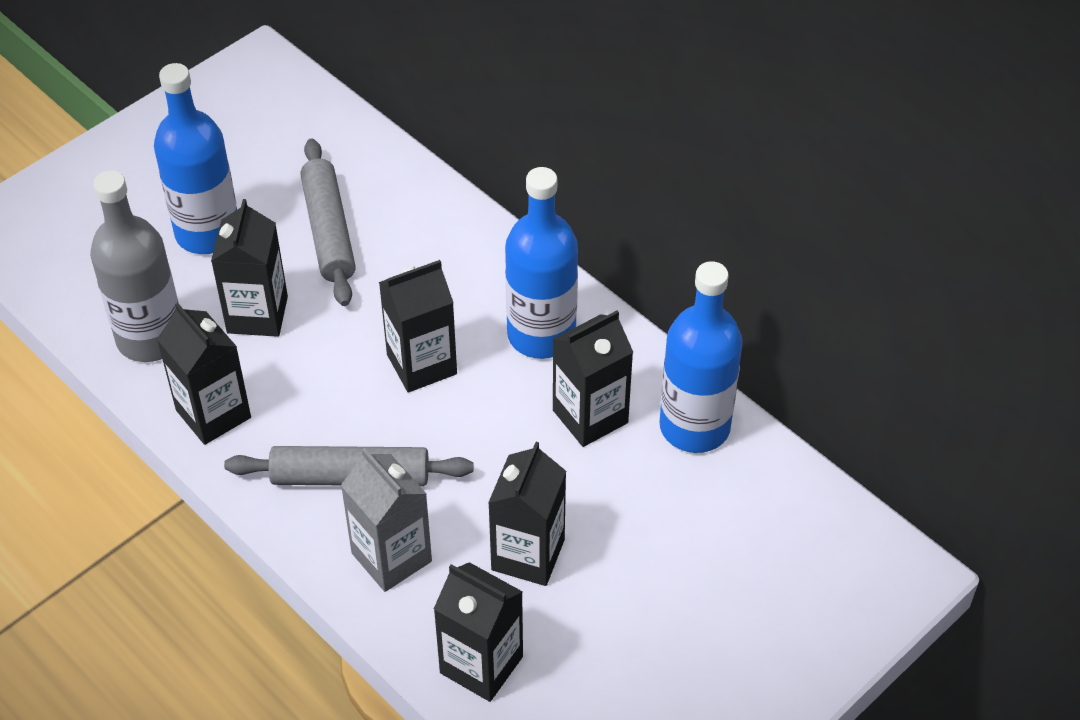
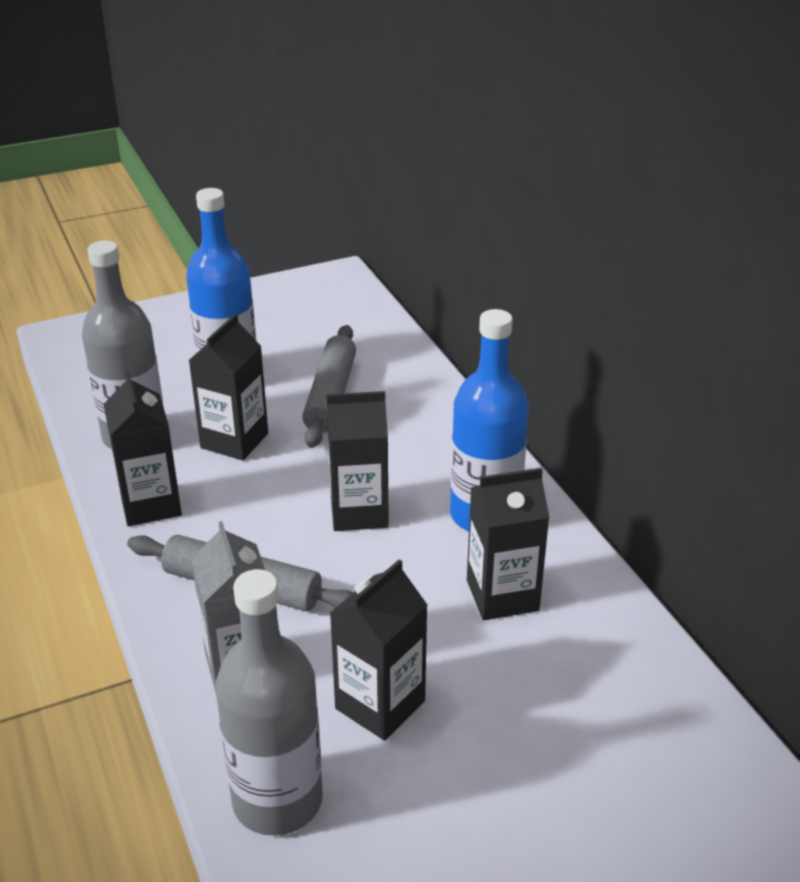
camera: 20 degrees right, 15 degrees down
black carton [434,562,523,702] -> grey bottle [216,569,323,836]
blue bottle [660,261,743,453] -> none

